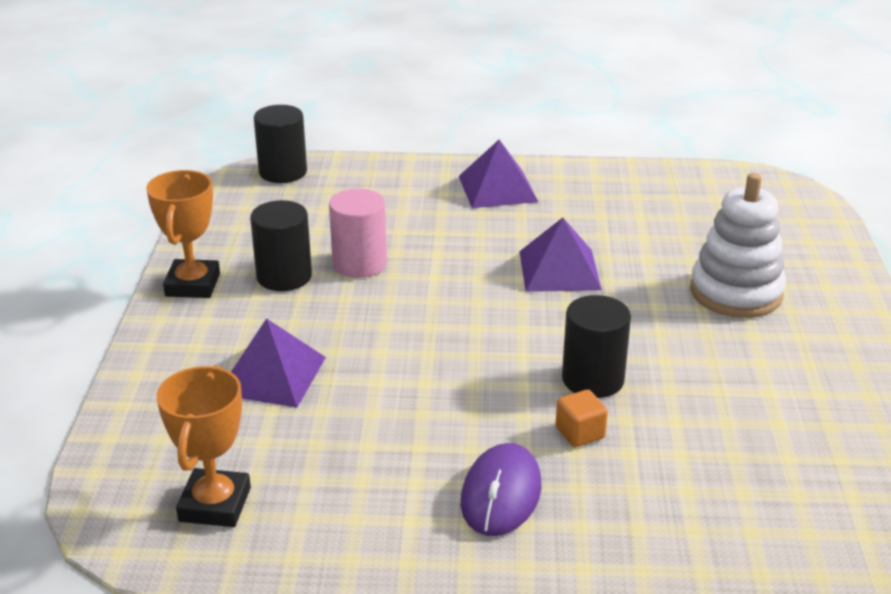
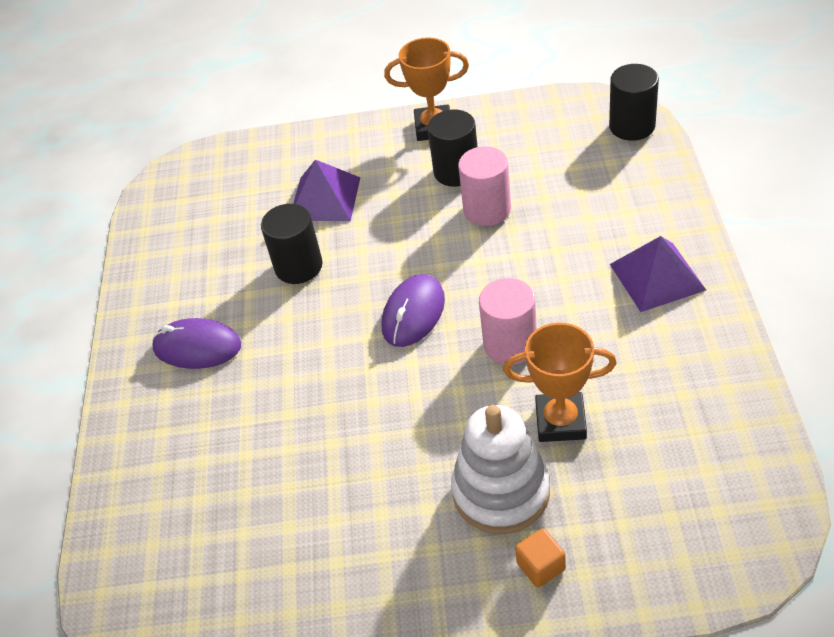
camera: 90 degrees right, 15 degrees up
orange trophy [157,365,251,527] -> orange trophy moved to [503,323,617,442]
purple pyramid [519,217,602,292] -> pink cylinder [479,278,537,365]
orange cube [556,390,608,447] -> orange cube moved to [515,528,566,587]
black cylinder [562,295,631,398] -> black cylinder moved to [261,204,323,284]
none -> purple mouse [382,274,445,347]

